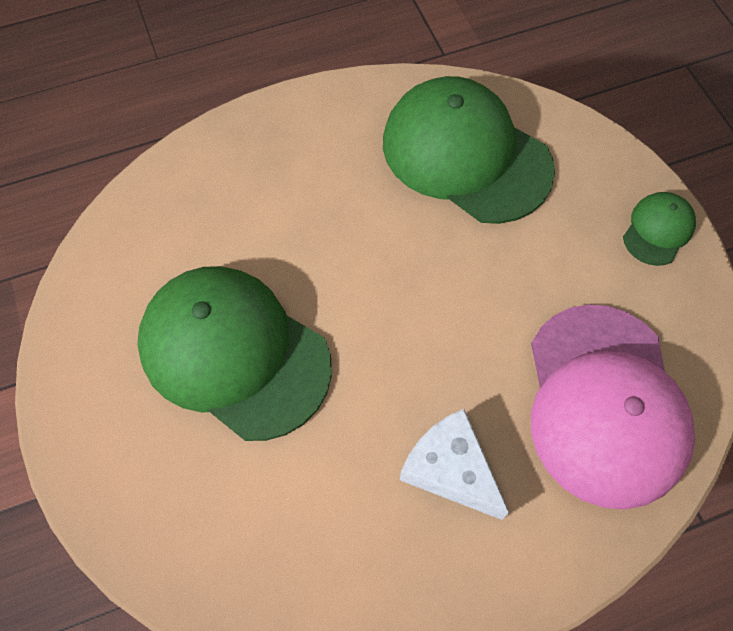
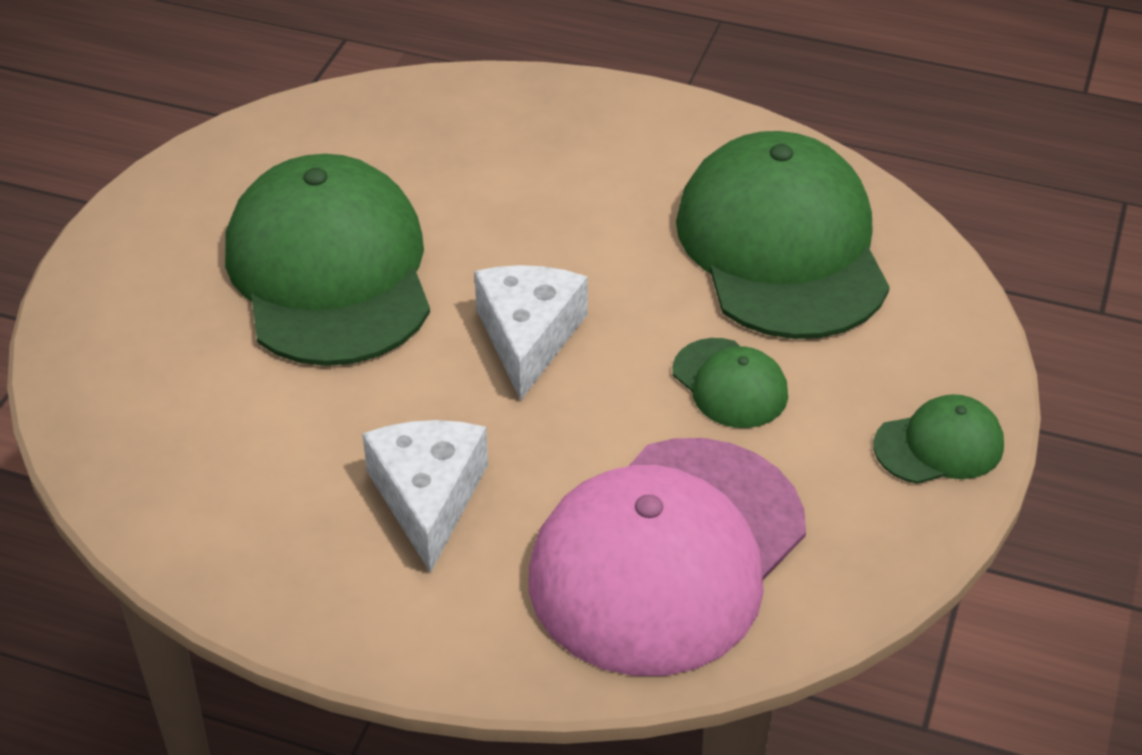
camera: 40 degrees right, 20 degrees down
none -> white cheese [474,265,588,400]
none -> green cap [673,338,788,428]

